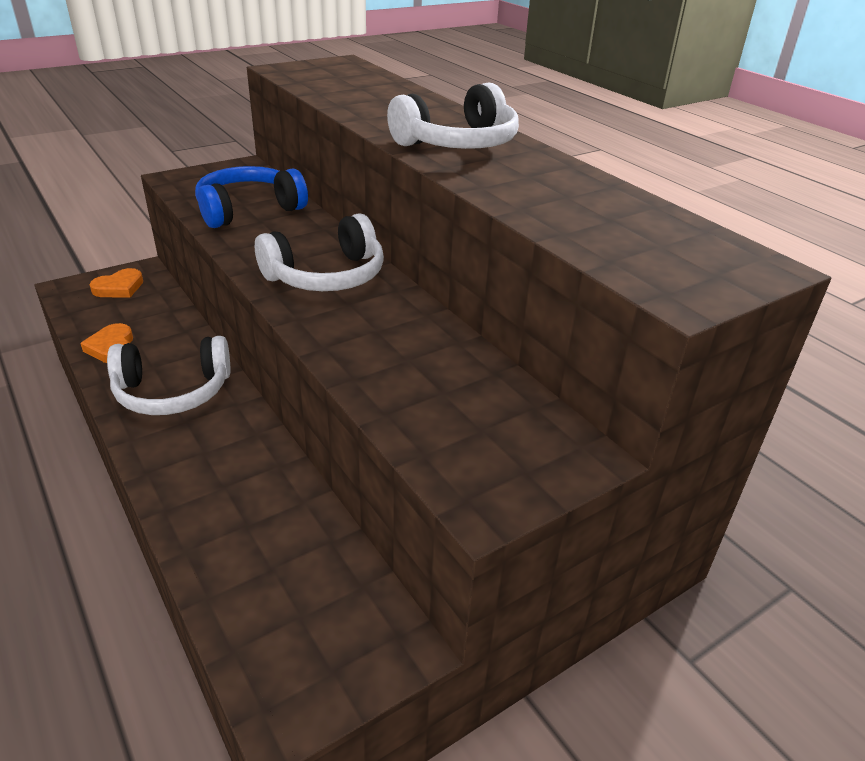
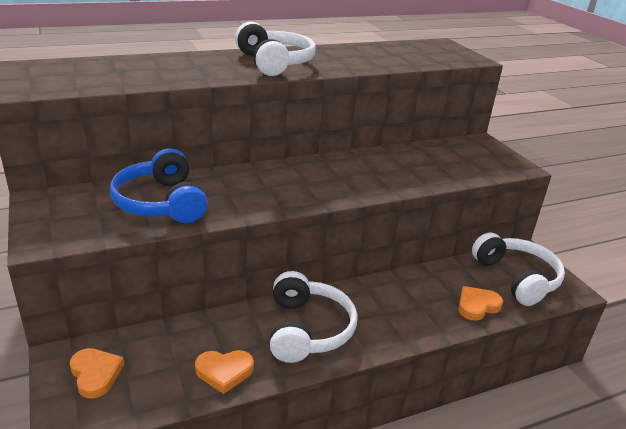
camera: 80 degrees left, 5 degrees down
white headphones [255,214,384,291] -> white headphones moved to [472,233,565,306]
none -> orange heart [458,286,503,321]

